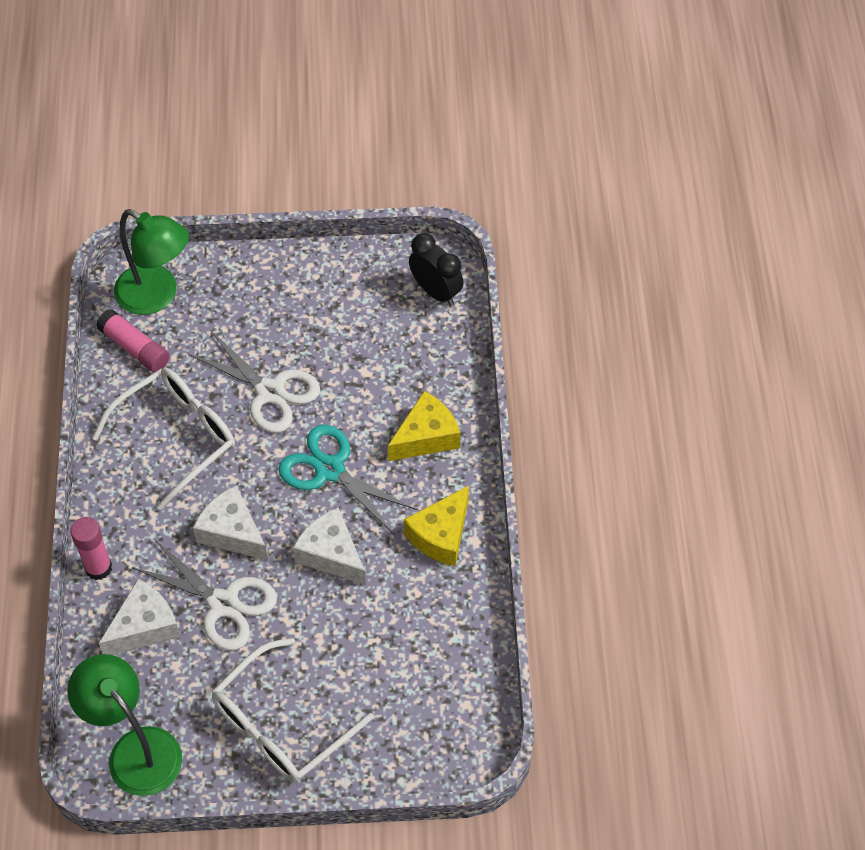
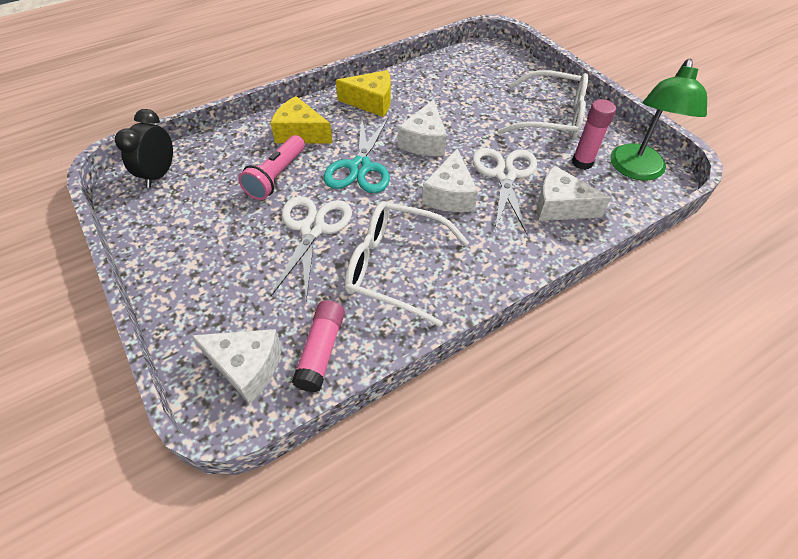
camera: 120 degrees left, 5 degrees down
pink glue stick [70,517,112,580] -> pink glue stick moved to [572,99,616,170]
green lamp [114,209,189,315] -> white cheese [191,329,282,404]
none -> pink flashlight [238,135,305,200]

